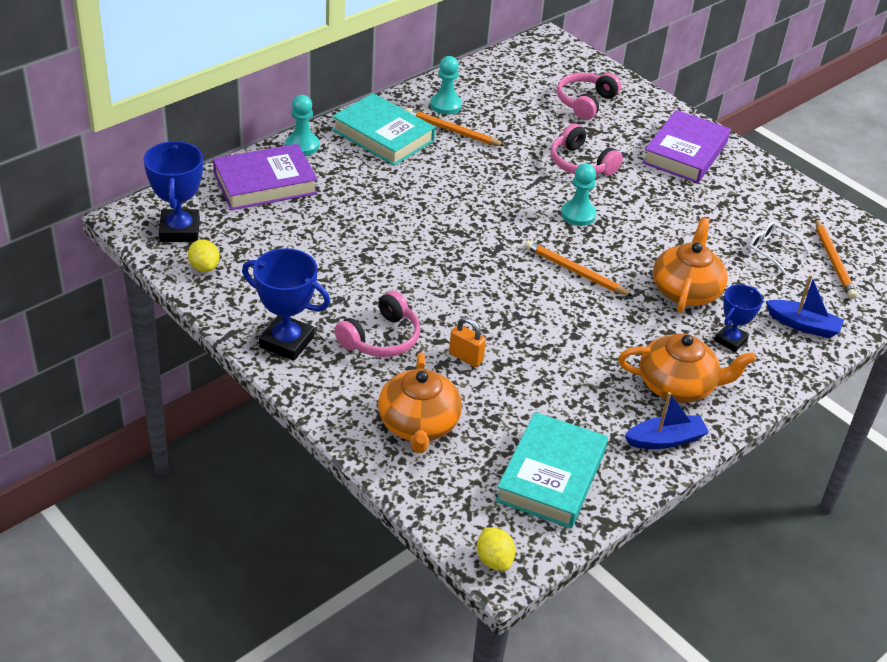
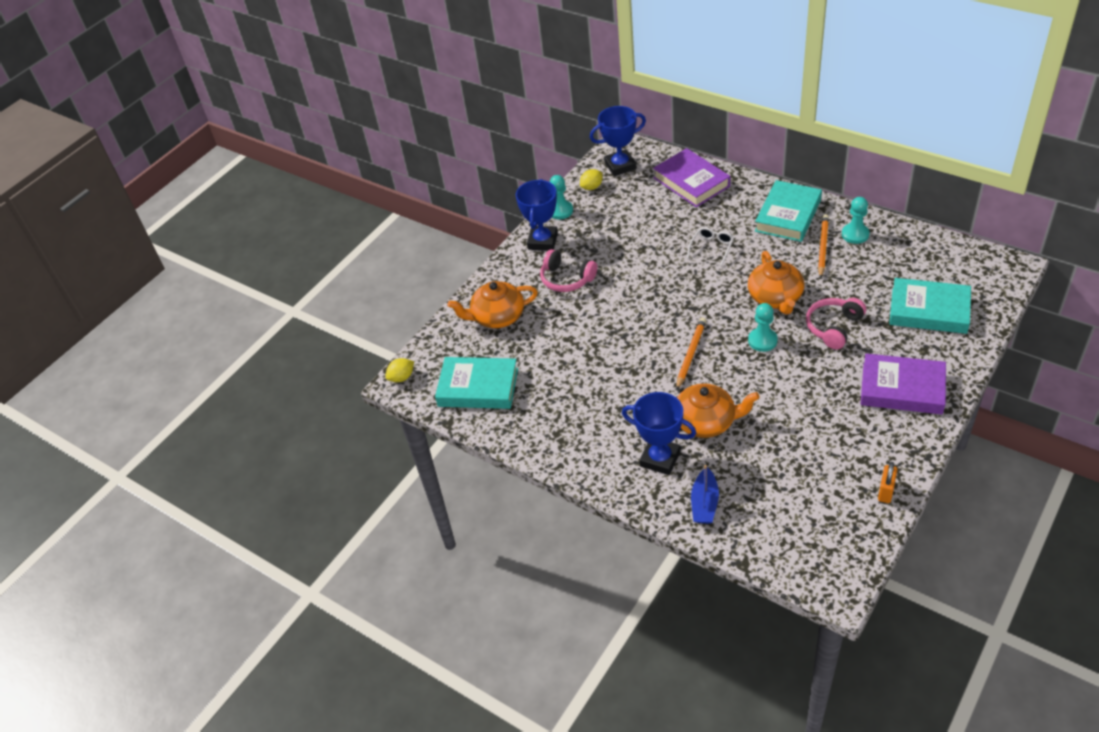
camera: 85 degrees right, 5 degrees up
turquoise pawn [286,95,319,156] -> turquoise pawn moved to [550,175,573,219]
orange padlock [449,317,486,367] -> orange padlock moved to [878,462,897,503]
pink headphones [557,73,621,120] -> turquoise book [889,278,971,334]
orange teapot [618,334,756,403] -> orange teapot moved to [748,251,804,314]
blue boat [625,392,709,449] -> none
blue trophy [714,284,763,352] -> blue trophy [622,392,696,475], size x1.59
white glasses [748,221,810,275] -> white glasses moved to [687,227,734,266]
orange pencil [815,218,857,299] -> none

